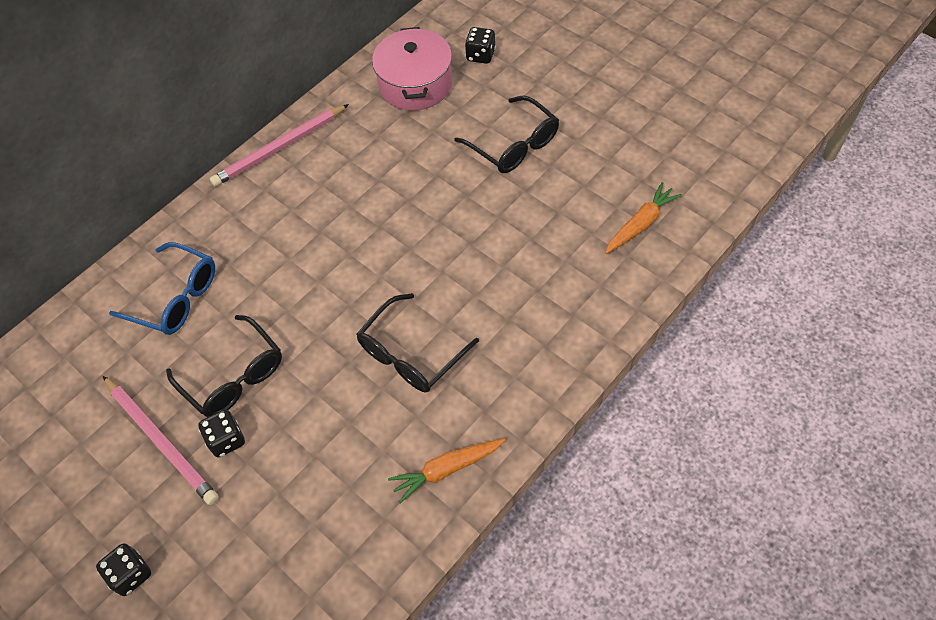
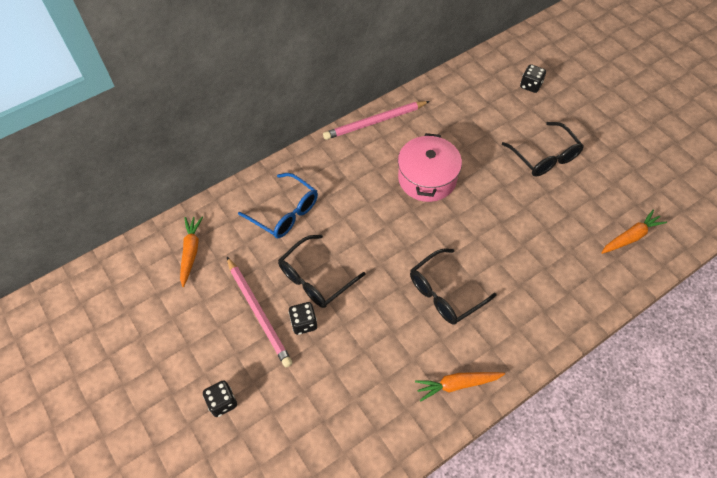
camera: 10 degrees right, 0 degrees up
black glasses [166,315,282,417] -> black glasses turned 75 degrees clockwise [278,235,366,308]
pink pot [372,27,452,111] -> pink pot moved to [398,133,462,202]
none -> orange carrot [180,217,203,287]

